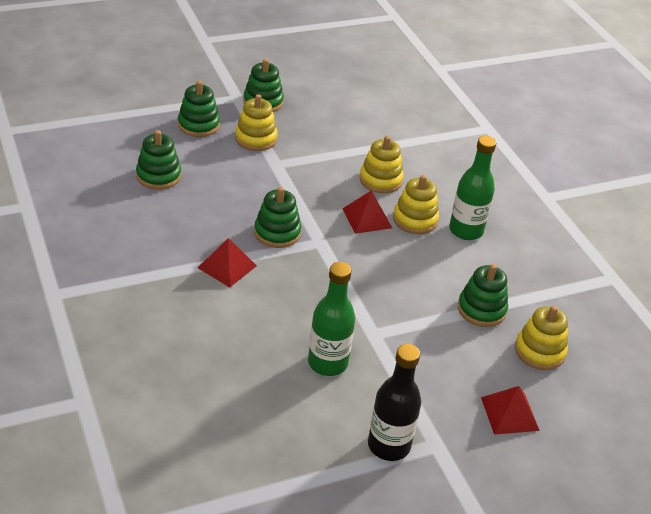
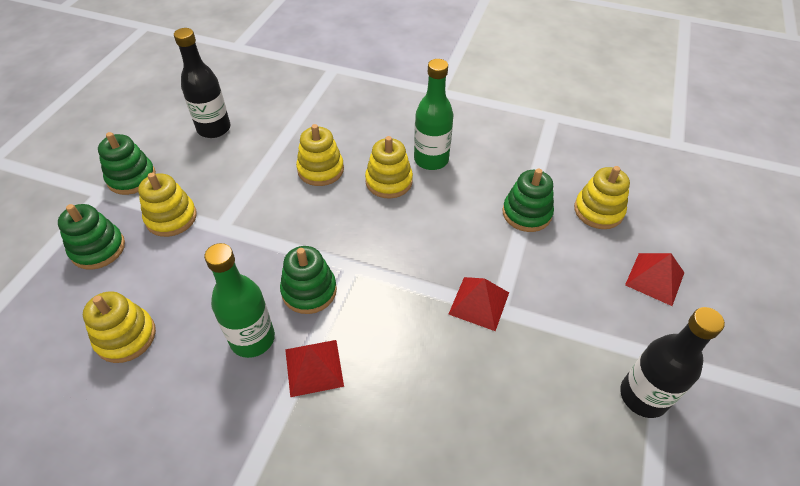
camera: 45 degrees left, 10 degrees up
green stacking toy [136,130,181,190] -> yellow stacking toy [83,291,156,363]
green bottle [308,262,355,376] -> green bottle moved to [204,243,275,358]
red pyramid [342,190,392,234] -> red pyramid moved to [449,277,509,331]
none -> black bottle [174,28,230,138]

